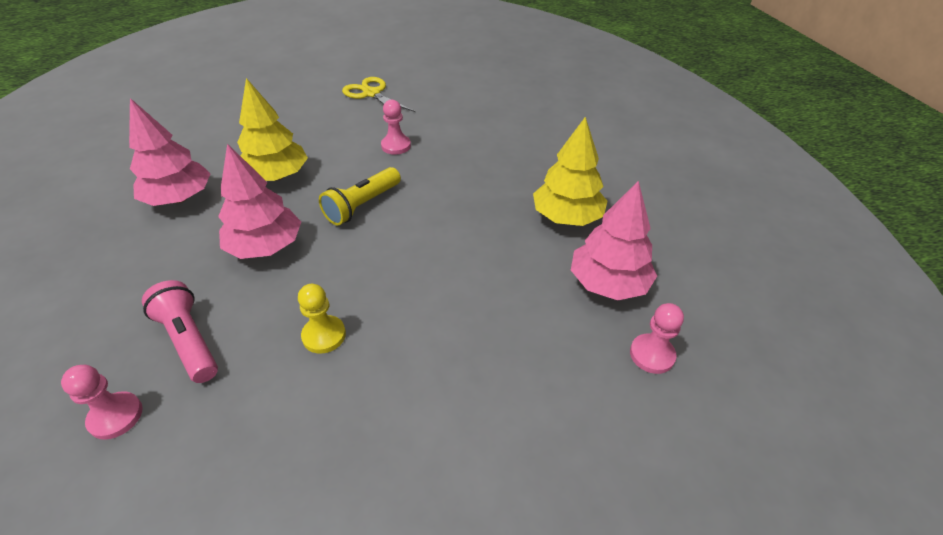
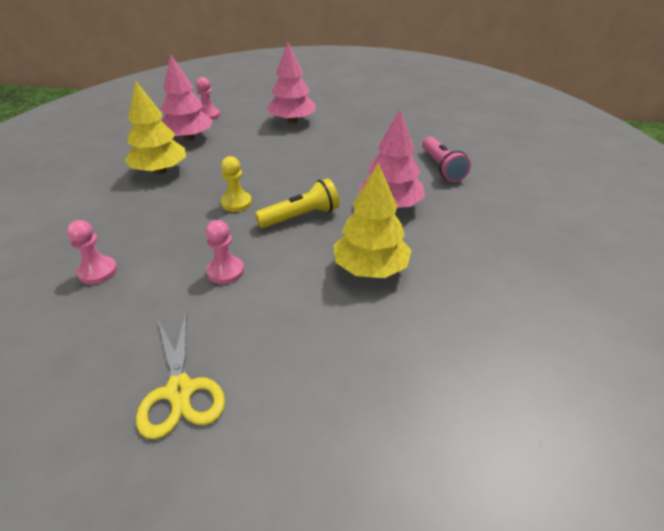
camera: 155 degrees left, 5 degrees down
pink pawn [61,365,142,440] -> pink pawn moved to [67,220,117,284]
pink tree [129,98,211,206] -> pink tree moved to [267,42,315,124]
yellow pawn [298,284,346,354] -> yellow pawn moved to [221,156,252,212]

